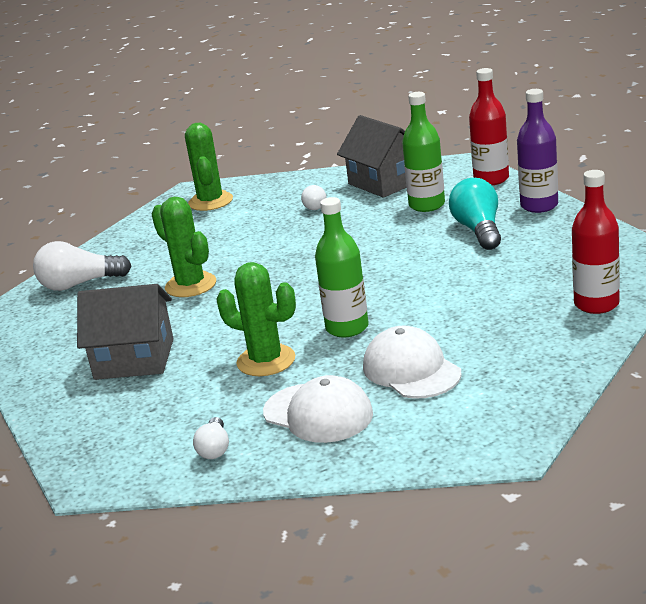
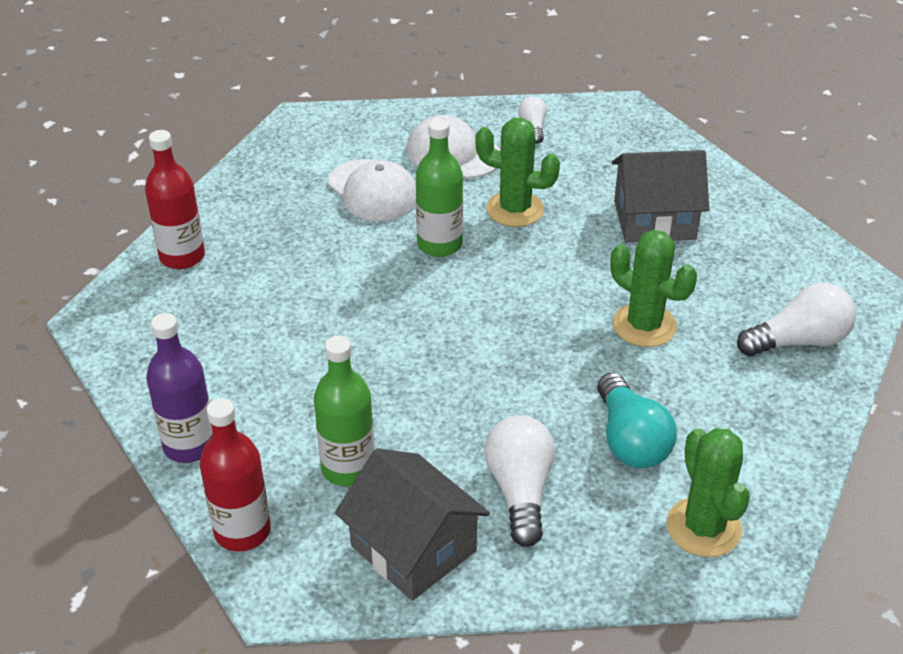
camera: 170 degrees right, 15 degrees up
white light bulb [301,185,326,210] -> white light bulb [484,415,555,547], size x1.82
turquoise light bulb [449,178,501,250] -> turquoise light bulb moved to [597,373,677,468]

